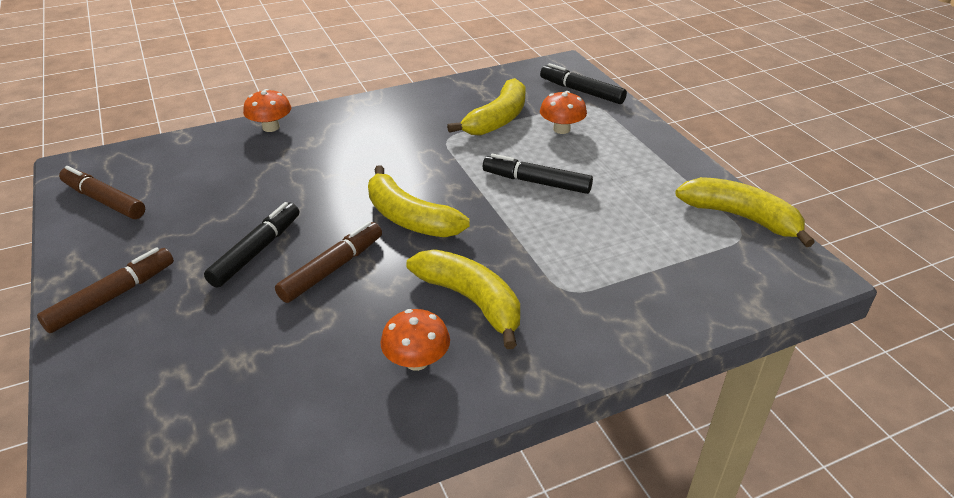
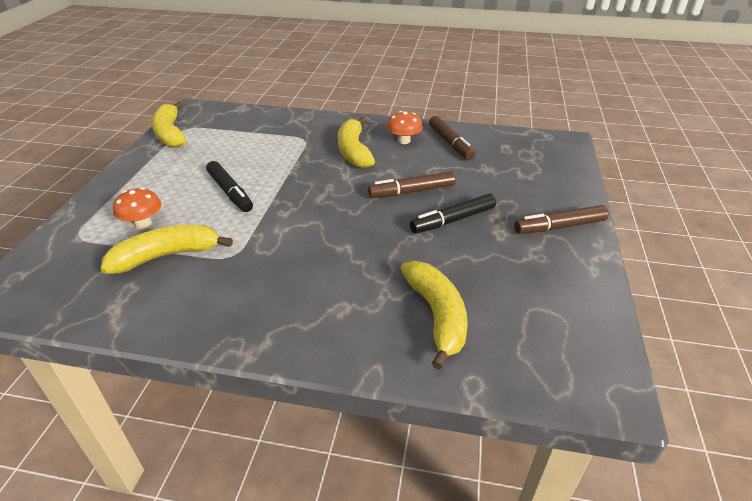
camera: 145 degrees left, 0 degrees up
brown marker [59,166,145,219] -> brown marker moved to [429,116,475,160]
orange mushroom [243,89,291,132] -> none
yellow banana [368,165,470,237] -> yellow banana moved to [400,261,468,370]
black marker [540,63,627,104] -> none

